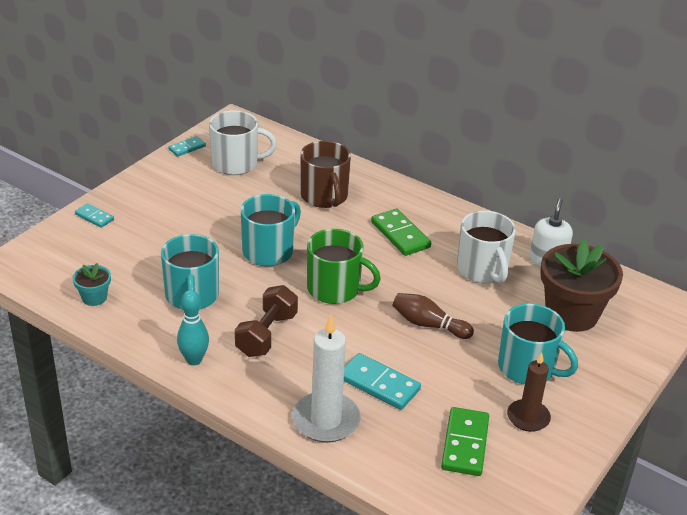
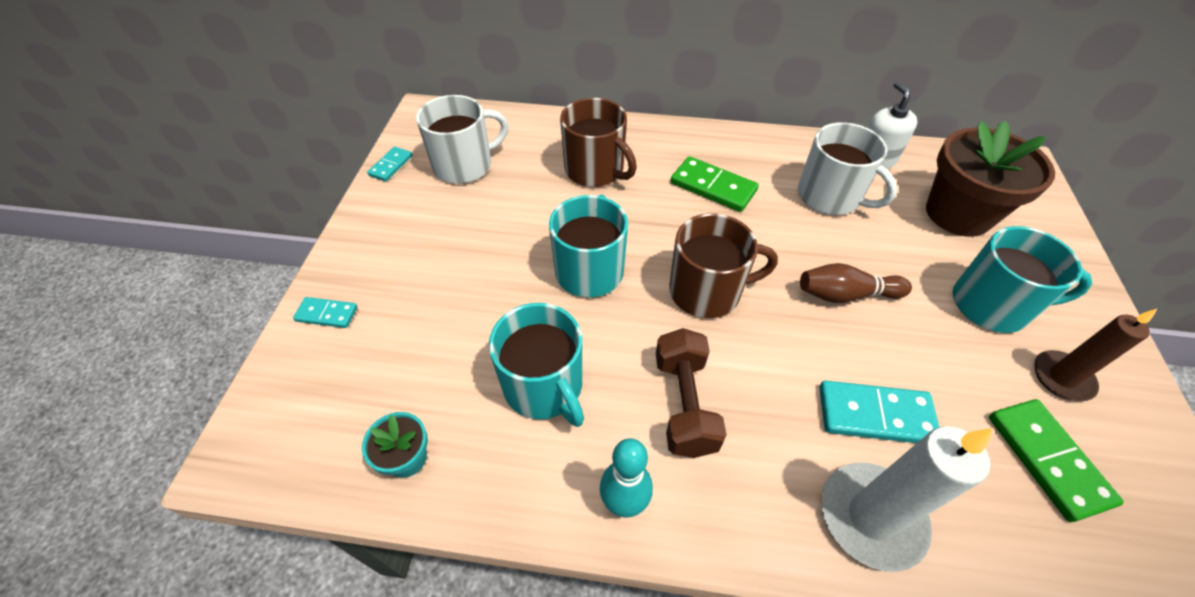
camera: 25 degrees left, 15 degrees up
green mug [307,229,381,304] -> brown mug [669,213,778,318]

